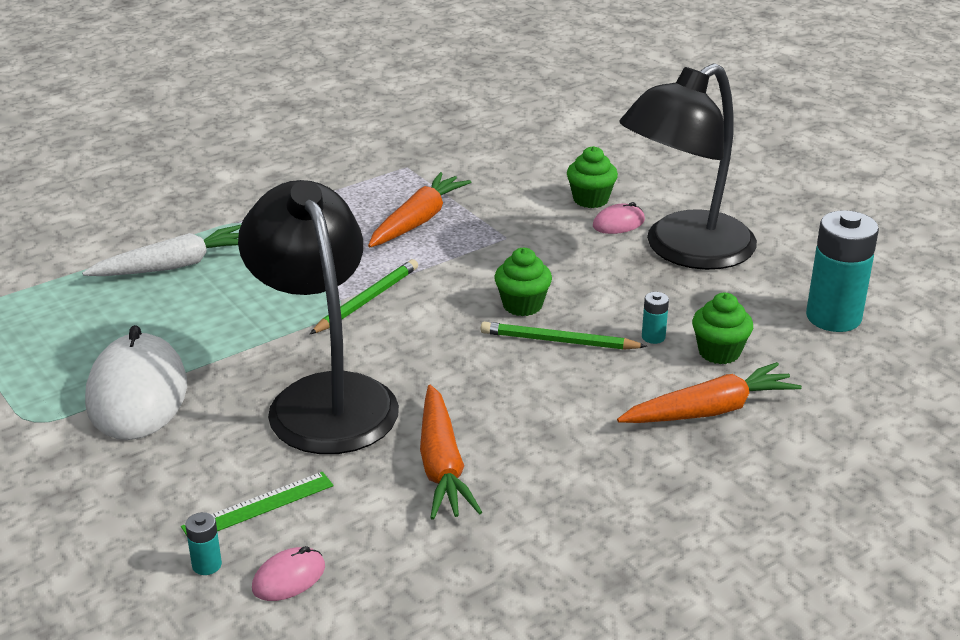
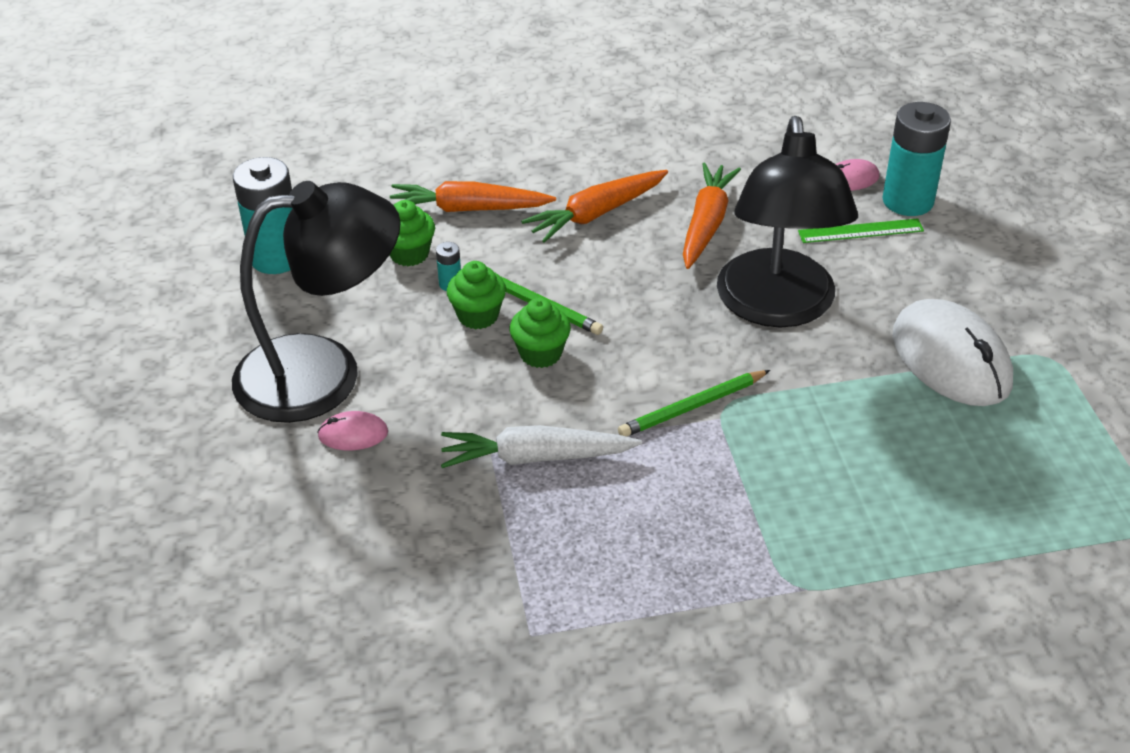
camera: 155 degrees left, 10 degrees up
white carrot [82,225,241,276] -> white carrot moved to [441,425,642,468]
white mouse [85,325,187,440] -> white mouse turned 45 degrees counterclockwise [892,299,1013,406]
turquoise battery [185,512,222,575] -> turquoise battery [882,102,951,216], size x2.35
orange carrot [368,172,471,247] -> orange carrot moved to [521,170,668,243]
green cupcake [567,146,618,208] -> green cupcake moved to [447,261,506,329]

